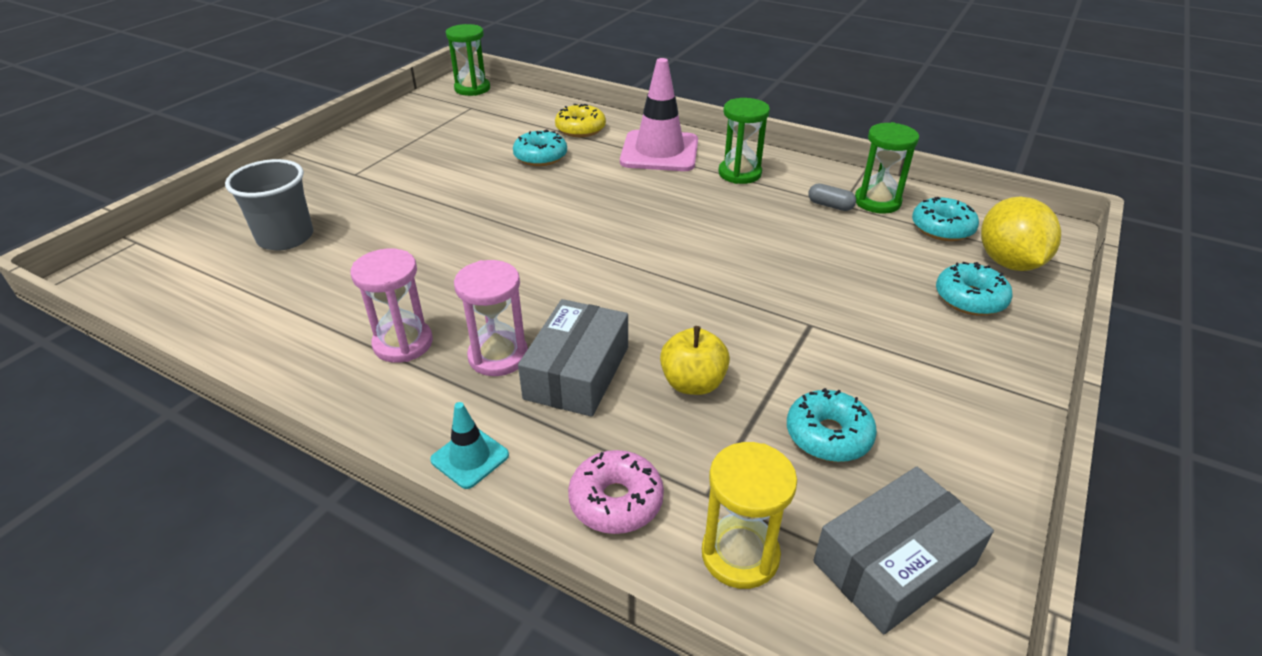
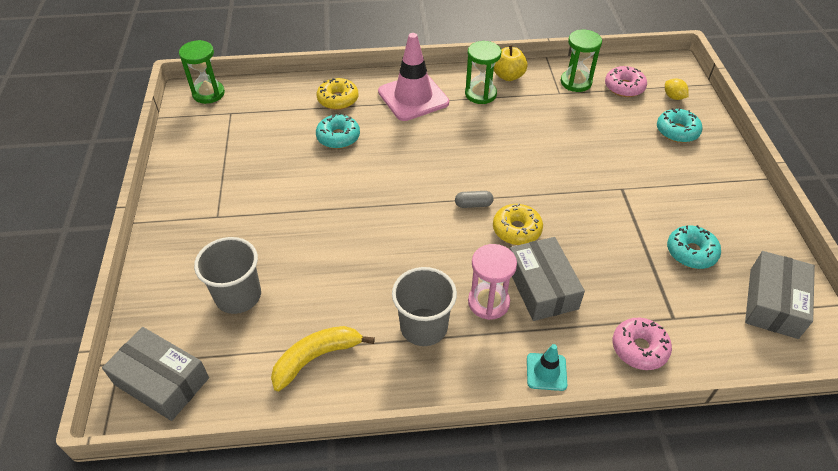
camera: 35 degrees left, 10 degrees up
pink hourglass [351,249,433,363] -> grey cup [392,267,457,346]
yellow apple [660,326,730,395] -> yellow apple moved to [494,45,528,81]
yellow hourglass [702,442,797,589] -> none
grey capsule [808,183,856,211] -> grey capsule moved to [455,191,493,208]
turquoise donut [912,197,979,241] -> pink donut [605,66,647,97]
yellow lemon [981,196,1061,271] -> yellow lemon [665,78,689,100], size x0.47
none -> grey box [102,327,209,421]
none -> yellow banana [271,326,375,391]
none -> yellow donut [493,204,543,245]

